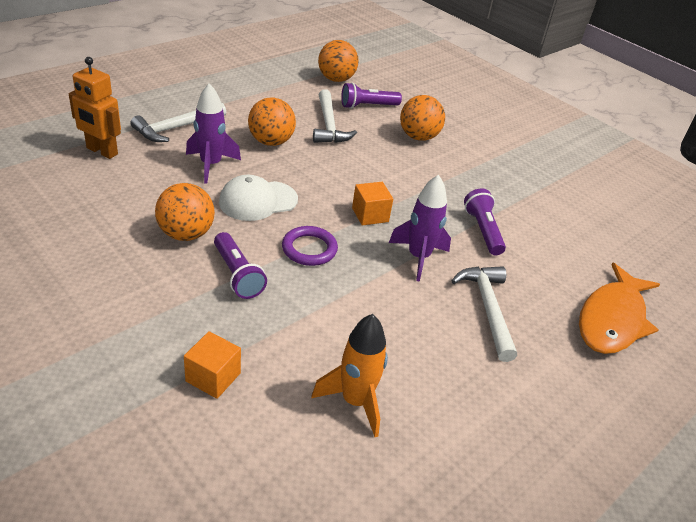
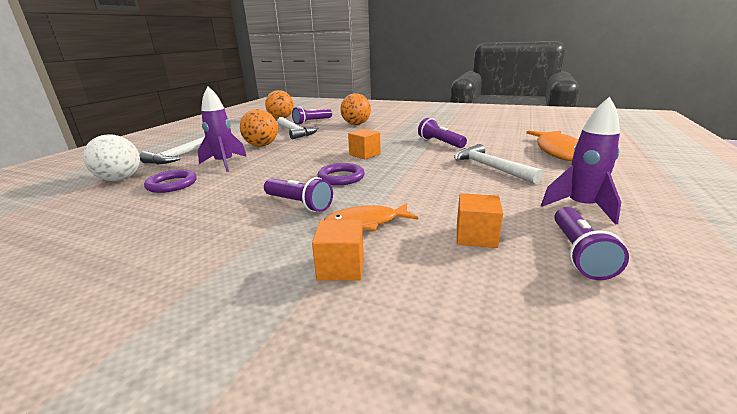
camera: 20 degrees left, 15 degrees down
orange robot [69,57,121,159] -> white ball [83,134,140,181]
orange ball [155,183,215,241] -> none
white cap [219,175,298,221] -> none
orange rocket [311,314,388,437] -> orange cube [457,193,503,248]
purple rocket [389,175,451,282] -> purple rocket moved to [541,96,621,225]
none -> purple ring [144,170,197,193]
none -> orange fish [324,203,418,231]
none -> purple flashlight [554,207,629,280]

